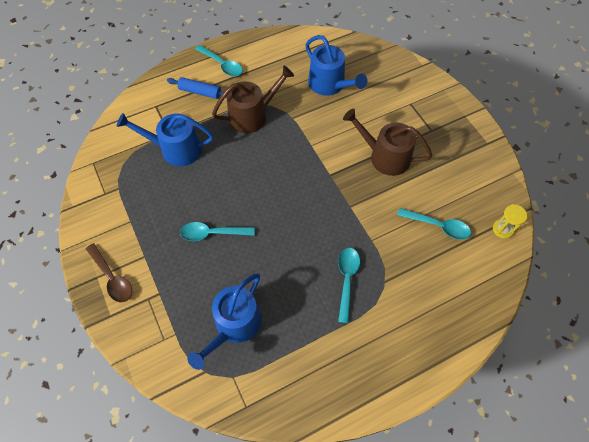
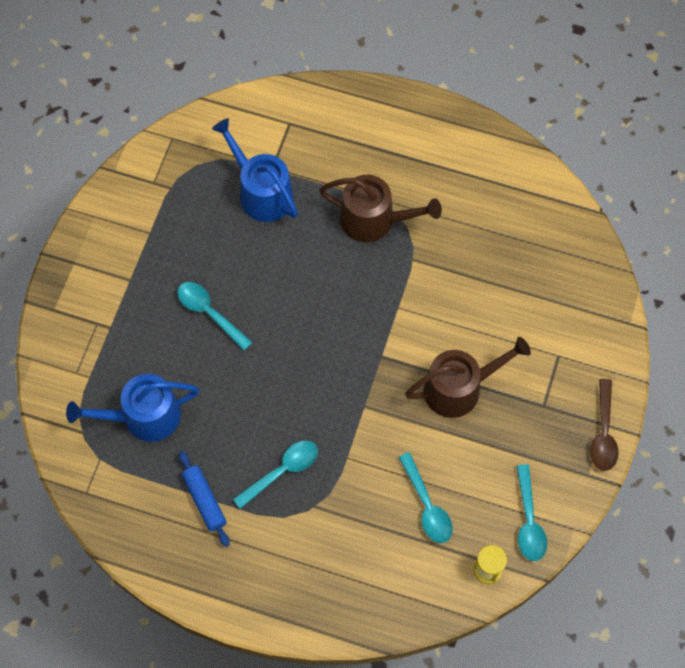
camera: 45 degrees right, 5 degrees up
brown spoon [86,243,132,302] -> brown spoon moved to [590,379,619,471]
blue rolling pin [167,77,227,99] -> blue rolling pin moved to [179,451,230,547]
turquoise spoon [195,45,243,77] -> turquoise spoon moved to [516,464,547,561]
blue watering can [305,35,367,96] -> none
brown watering can [343,108,432,176] -> brown watering can turned 90 degrees clockwise [405,337,531,418]

